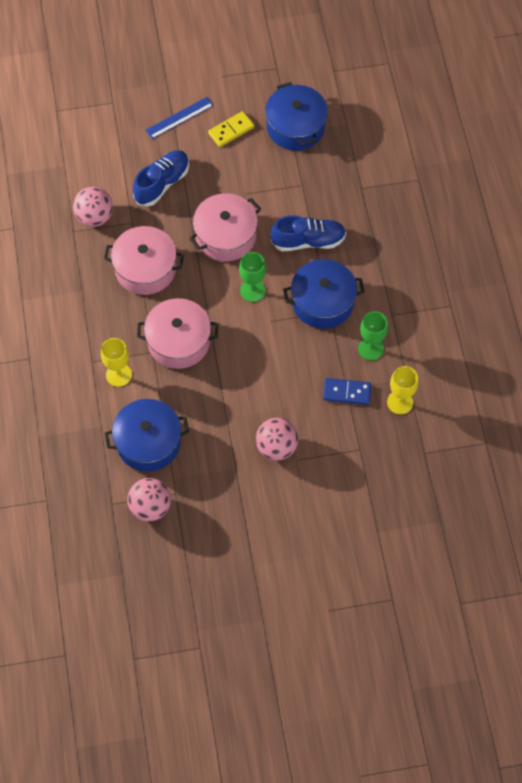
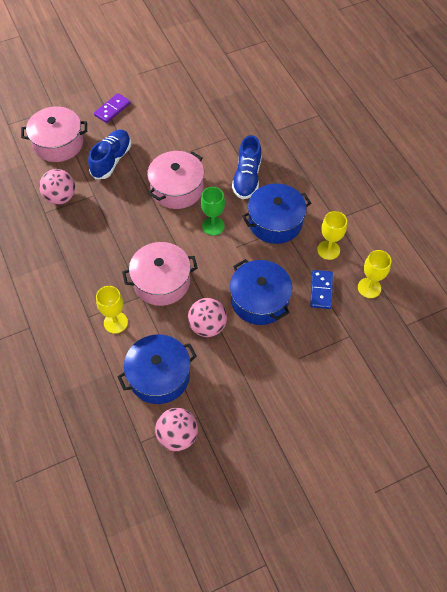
camera: 15 degrees left, 5 degrees down
pink pot [104,226,184,295] -> pink pot moved to [21,106,87,162]
blue ruler [145,97,214,139] -> purple domino [94,93,130,123]
yellow domino [208,111,254,147] -> none
pink ball [256,418,298,461] -> pink ball moved to [188,298,227,337]
blue pot [265,82,328,151] -> blue pot moved to [230,259,292,325]
blue shoe [271,215,346,251] -> blue shoe turned 120 degrees clockwise [232,135,262,199]
blue domino [323,378,371,405] -> blue domino turned 75 degrees counterclockwise [310,270,333,309]
green goblet [358,311,388,361] -> yellow goblet [317,211,347,260]

